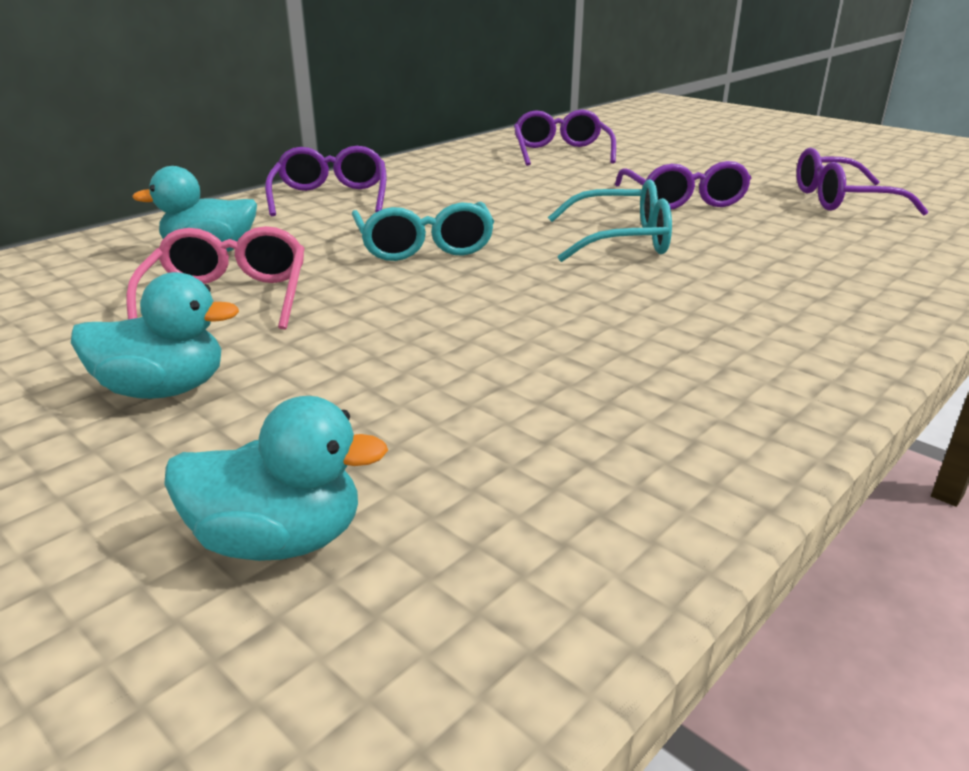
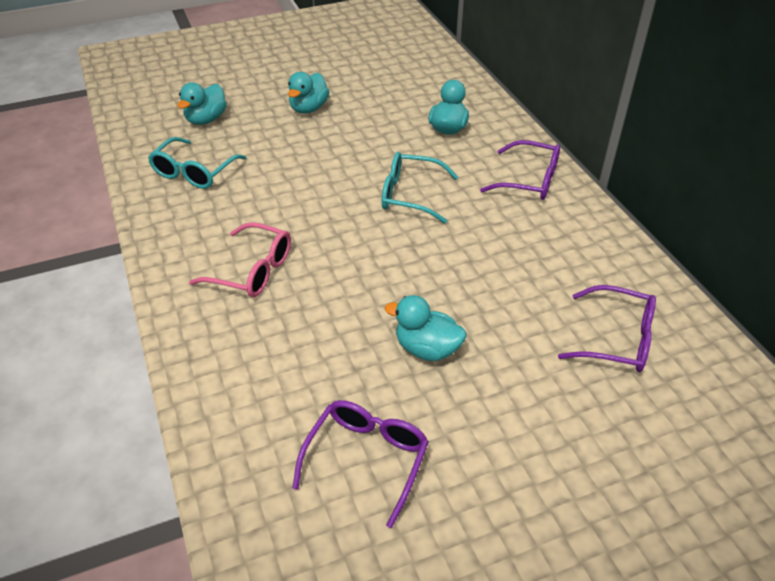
camera: 115 degrees right, 15 degrees up
pink glasses [126,226,305,330] -> pink glasses moved to [189,222,291,297]
turquoise glasses [548,179,672,262] -> turquoise glasses moved to [148,137,246,189]
purple glasses [615,161,751,210] -> turquoise duck [385,295,466,361]

